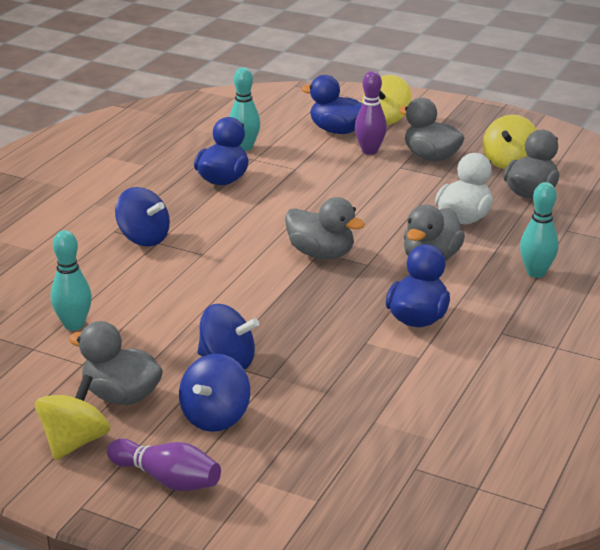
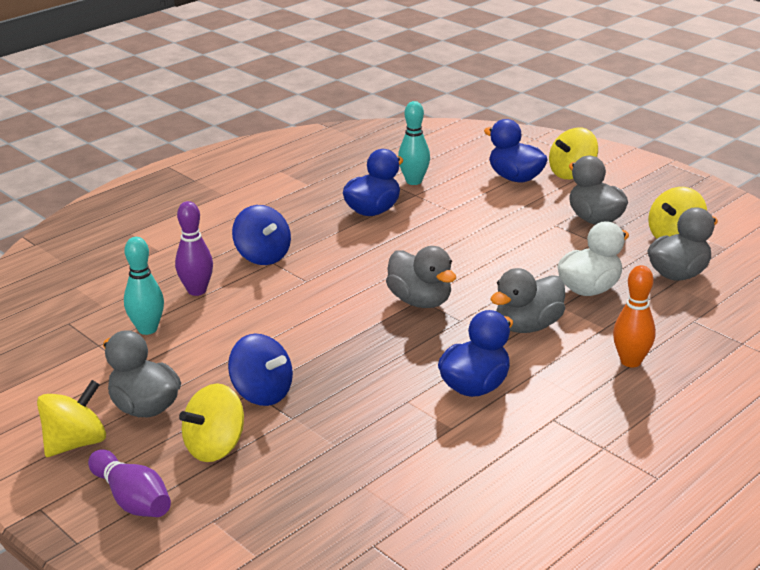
camera: 20 degrees right, 0 degrees up
blue spinning top [179,354,250,432] -> yellow spinning top [179,383,244,462]
purple bowling pin [355,71,387,155] -> purple bowling pin moved to [175,201,213,296]
turquoise bowling pin [520,182,558,278] -> orange bowling pin [613,265,656,368]

